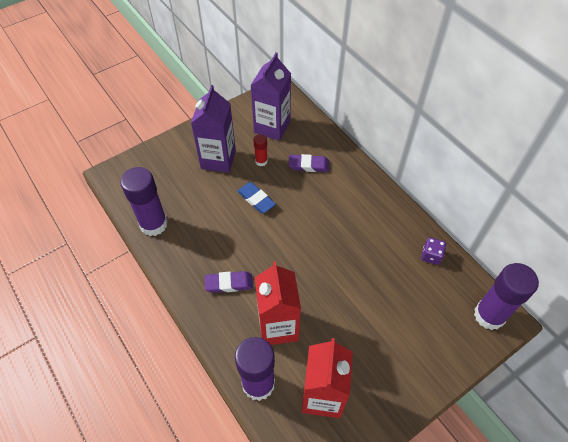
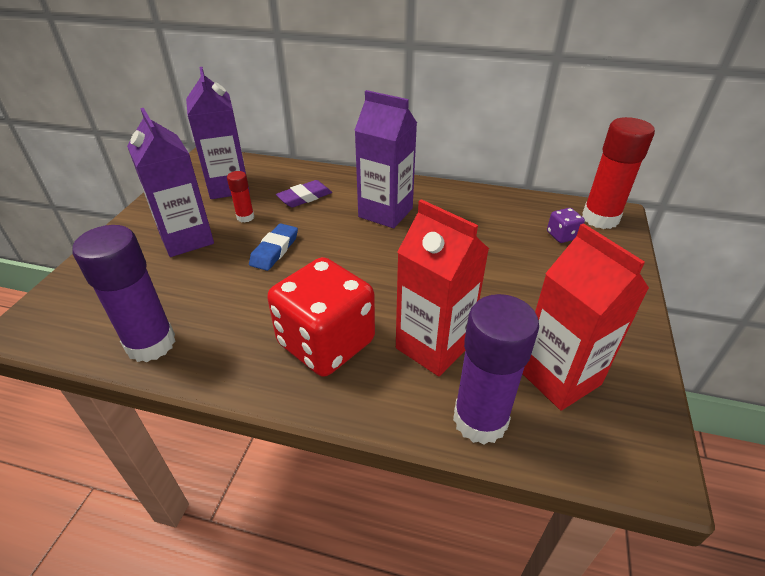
camera: 40 degrees left, 15 degrees down
purple eraser [205,271,253,293] -> red dice [267,257,375,377]
blue eraser [237,182,276,213] -> blue eraser turned 75 degrees counterclockwise [249,223,298,271]
purple dice [421,237,446,265] -> purple dice moved to [547,208,585,243]
purple glue stick [474,263,539,330] -> red glue stick [582,117,655,229]
none -> purple carton [354,90,417,228]

